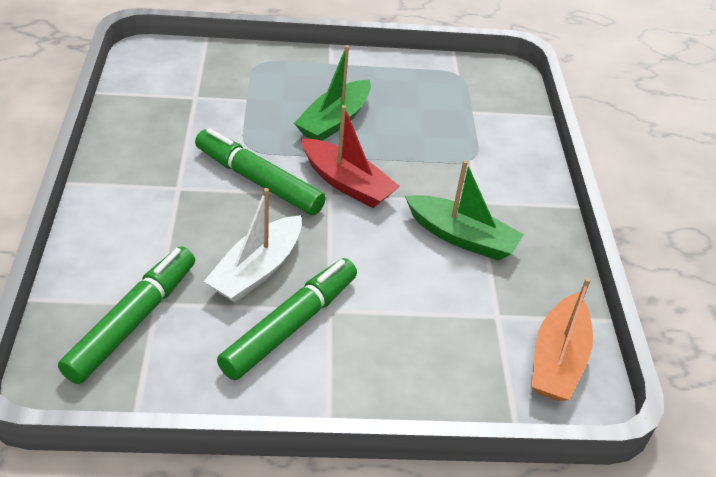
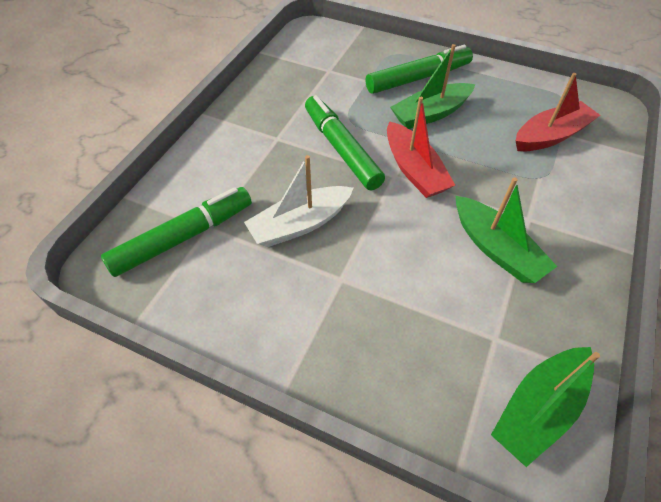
camera: 30 degrees right, 10 degrees up
green marker [217,258,357,380] -> green marker moved to [365,45,473,94]
orange boat [532,278,593,401] -> green boat [491,347,600,467]
none -> red boat [515,73,600,151]

